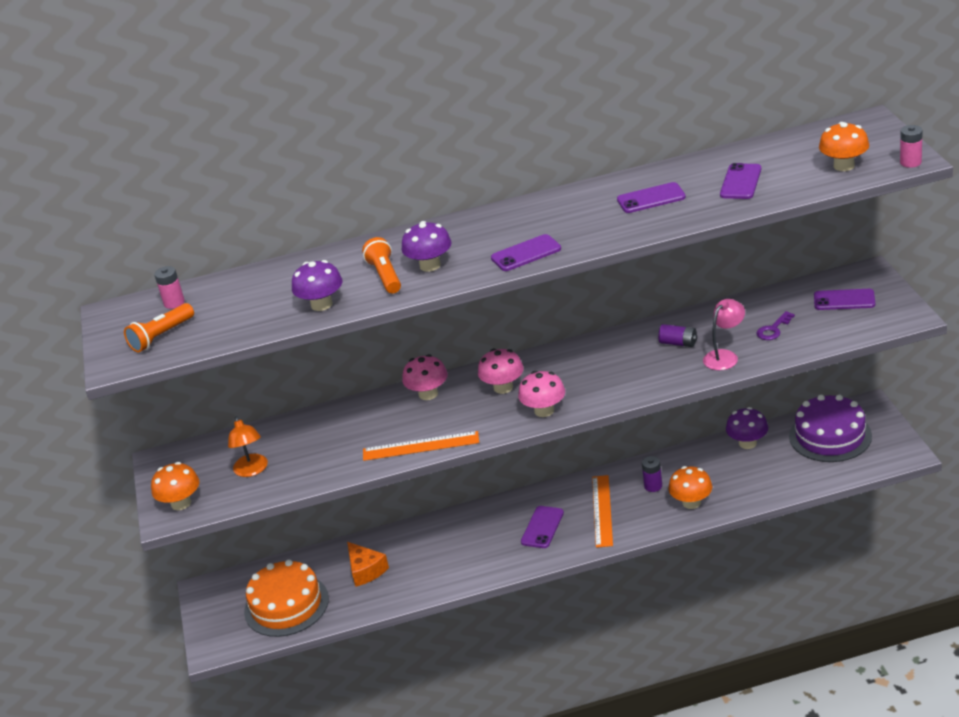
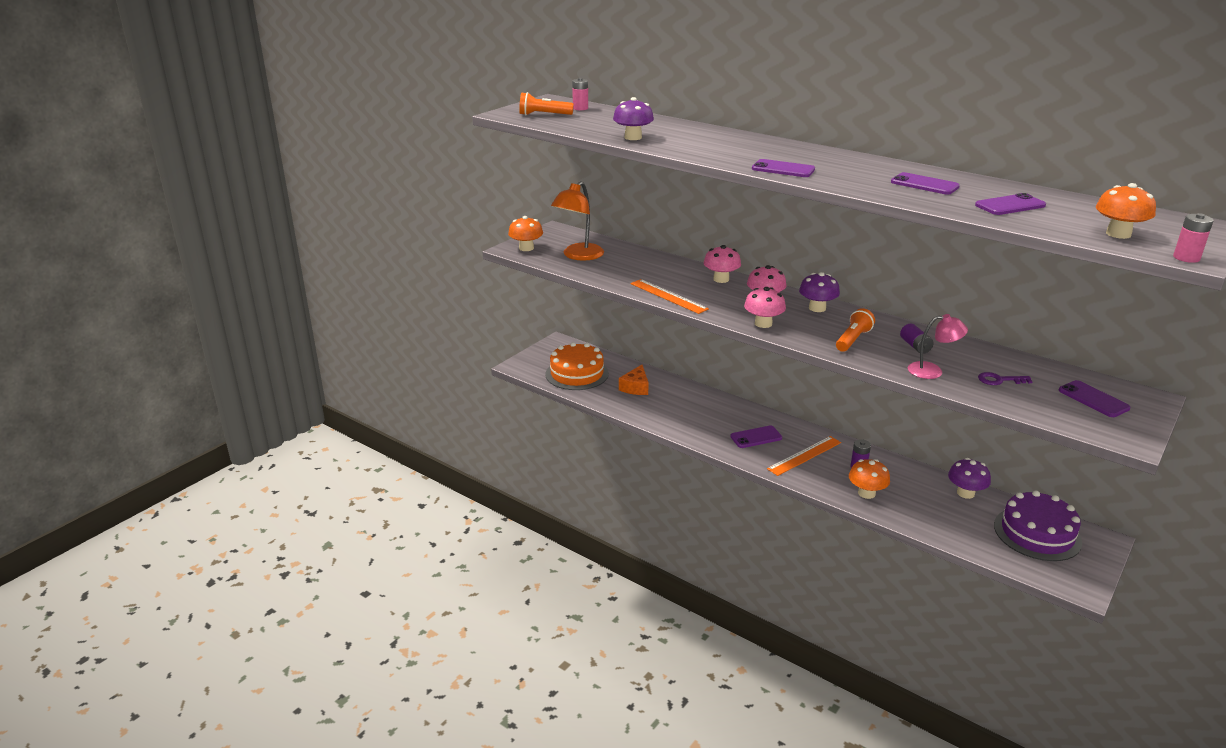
camera: 45 degrees right, 5 degrees down
orange lamp [228,416,268,477] -> orange lamp [551,181,604,261], size x1.56
orange flashlight [362,237,401,294] -> orange flashlight moved to [836,308,875,352]
purple mushroom [402,221,452,272] -> purple mushroom moved to [799,272,840,312]

